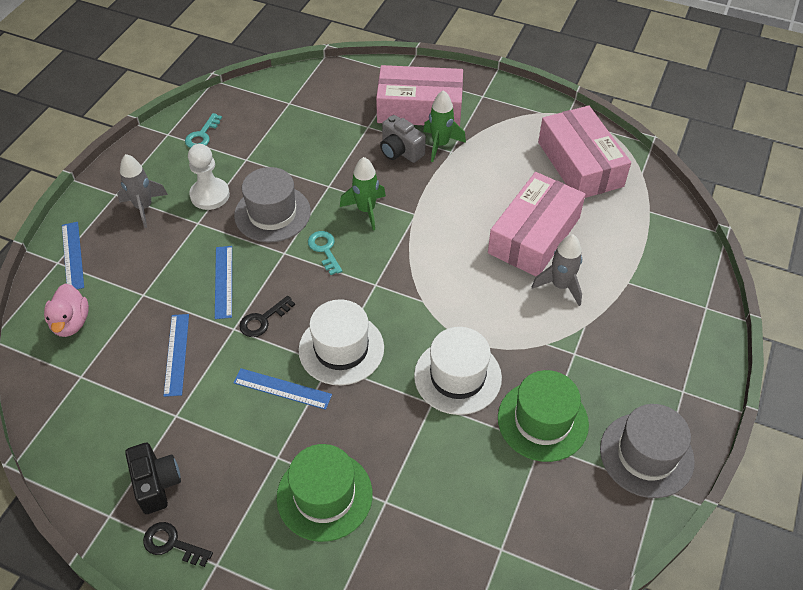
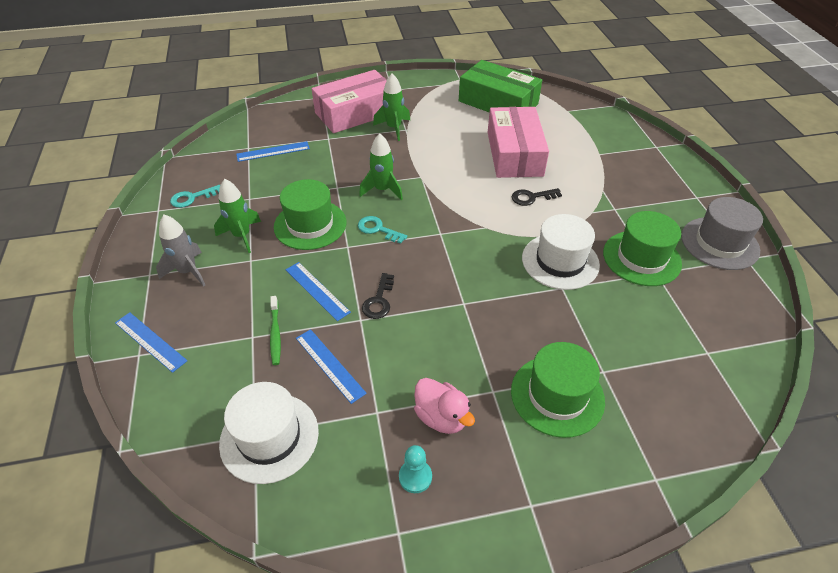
camera: 35 degrees left, 5 degrees down
pink duck [44,283,89,337] -> pink duck moved to [414,378,475,434]
black camera [125,443,181,514] -> turquoise pawn [399,445,432,493]
black key [143,522,213,567] -> black key moved to [512,188,562,206]
turquoise key [185,113,222,148] -> turquoise key turned 75 degrees clockwise [170,185,220,208]
white pawn [188,144,230,210] -> green rocket [214,179,261,253]
blue ruler [233,368,332,410] -> blue ruler moved to [236,141,310,162]
grey hat [234,167,311,242] -> green hat [274,179,347,250]
white hat [299,299,384,385] -> white hat moved to [219,382,319,484]
grey camera [380,115,426,163] -> none
grey rocket [532,234,582,306] -> none
pink box [538,106,631,198] -> green box [459,60,542,113]
none -> green toothbrush [270,296,281,365]

